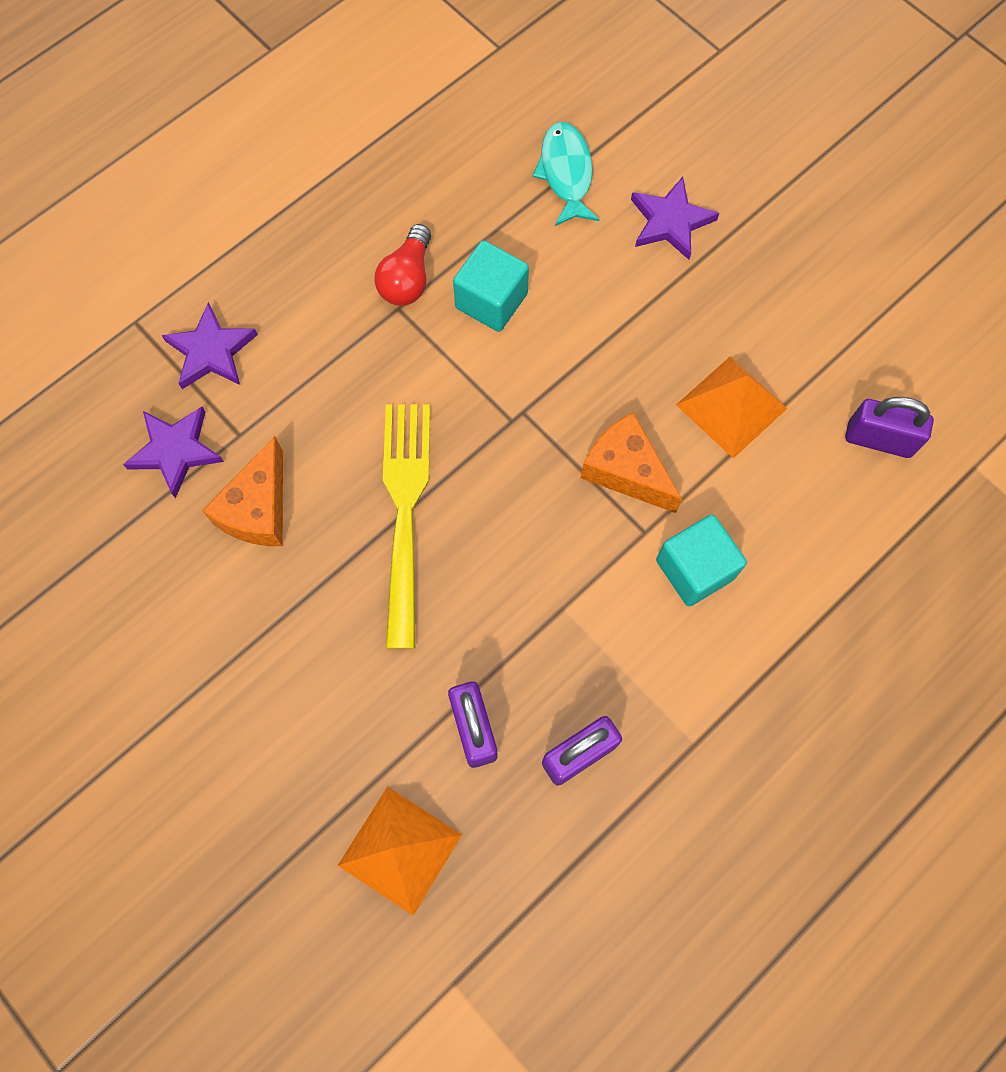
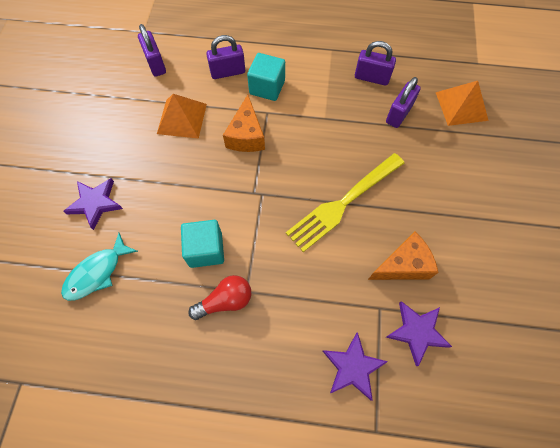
camera: 130 degrees left, 5 degrees down
none -> purple padlock [206,35,245,79]

